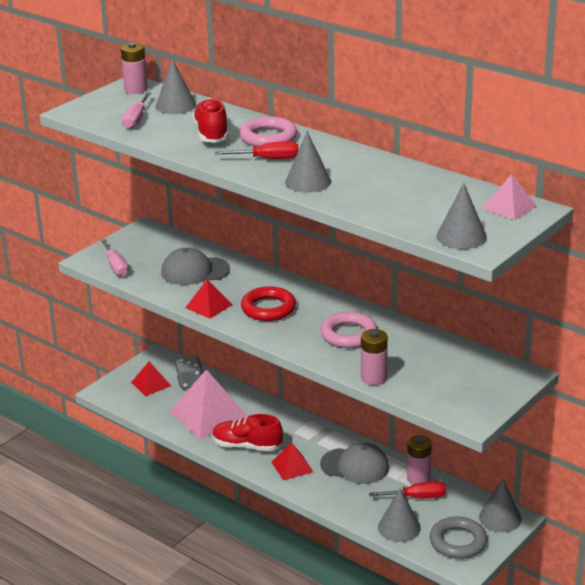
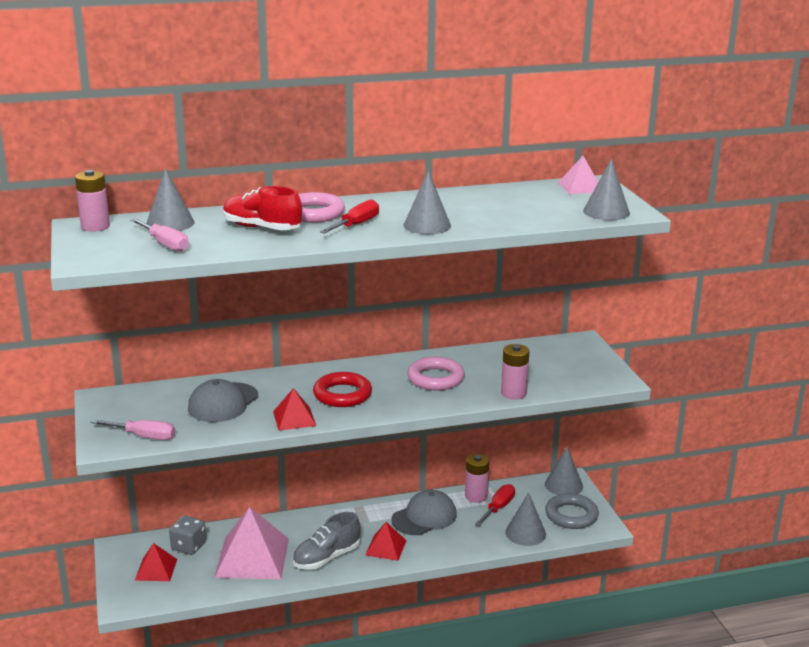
camera: 55 degrees left, 5 degrees down
red shoe [212,414,283,451] -> grey shoe [292,512,360,570]

